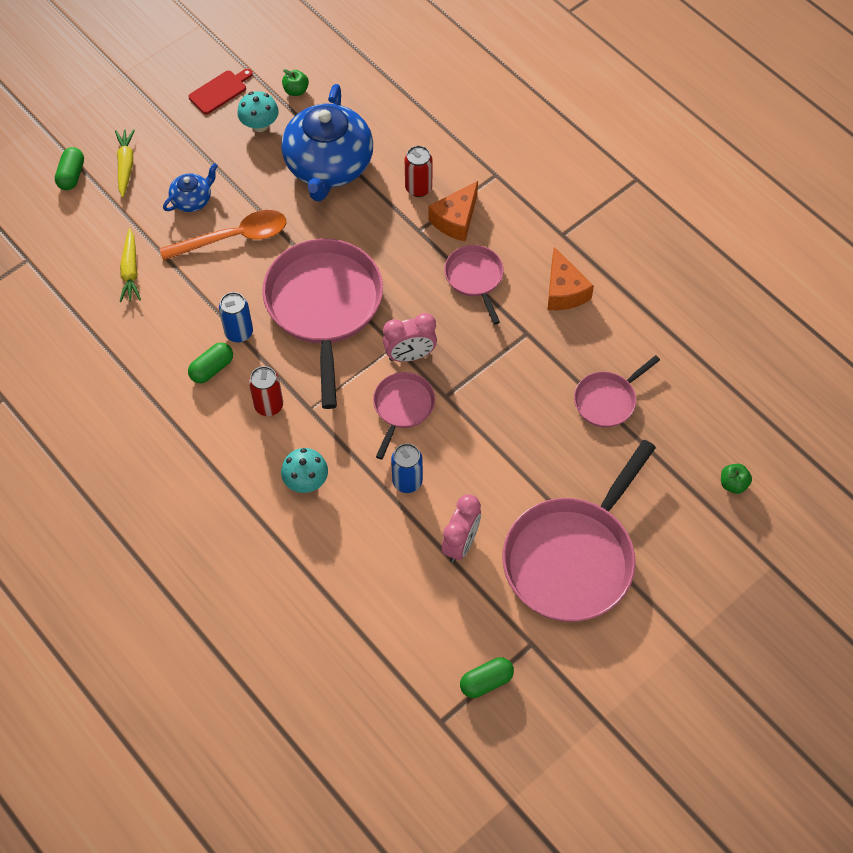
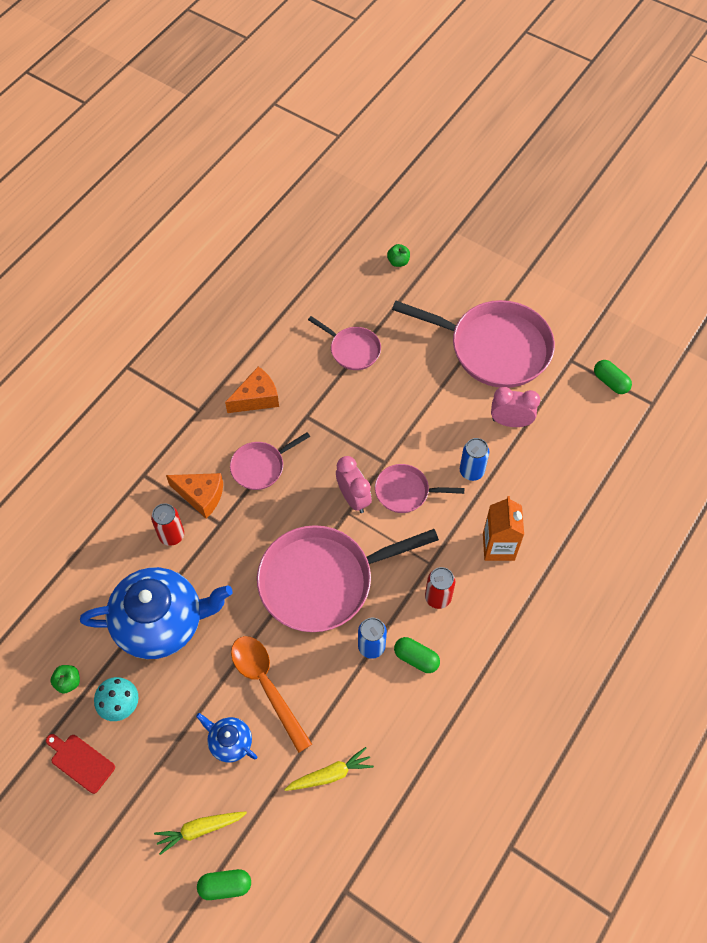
camera: 105 degrees left, 0 degrees up
turquoise mushroom [281,448,328,493] -> orange carton [483,496,524,561]

